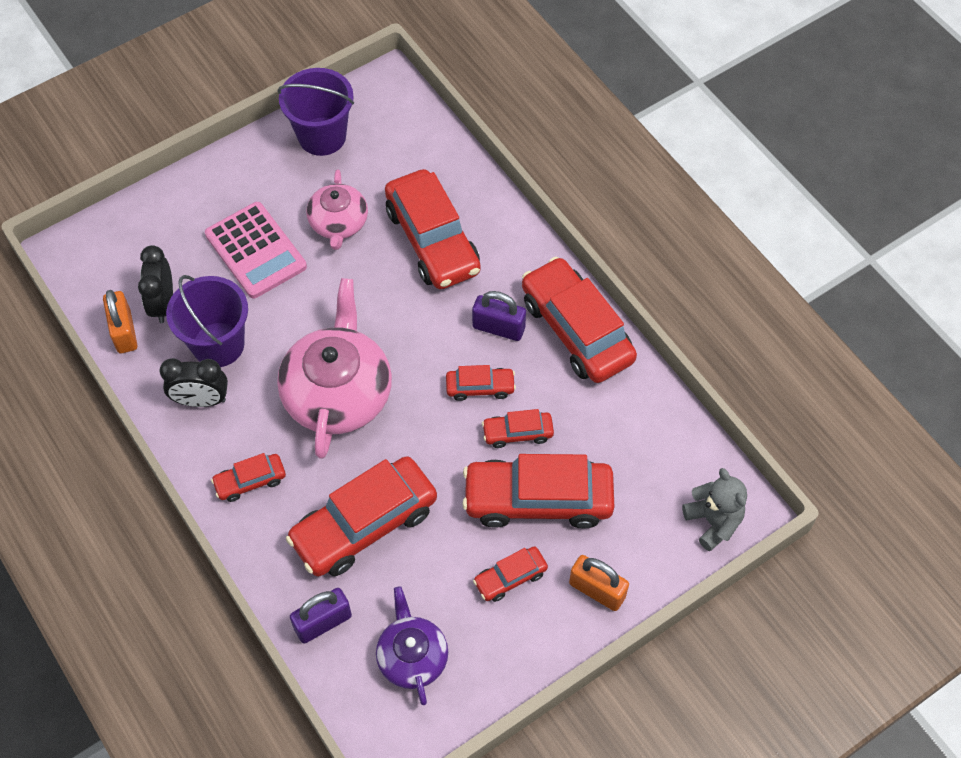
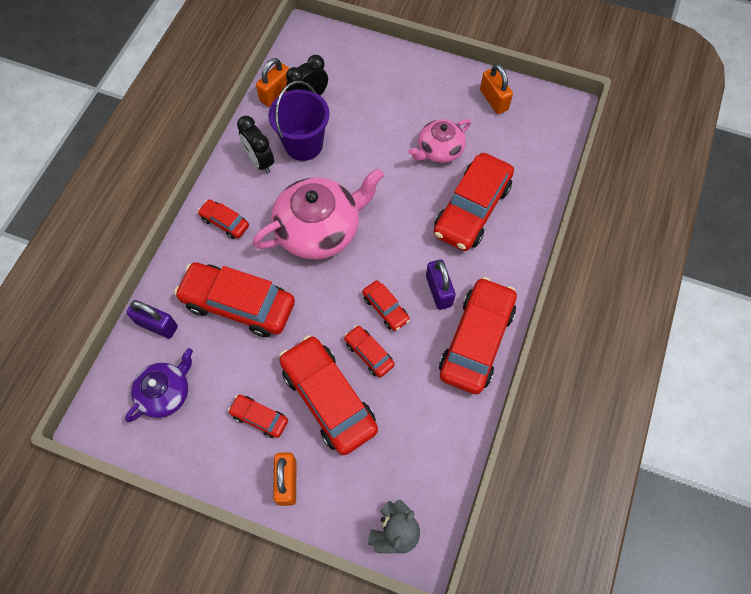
camera: 55 degrees right, 5 degrees up
pink calculator [205,202,307,298] -> none
purple bucket [278,68,354,156] -> orange padlock [480,64,513,114]

